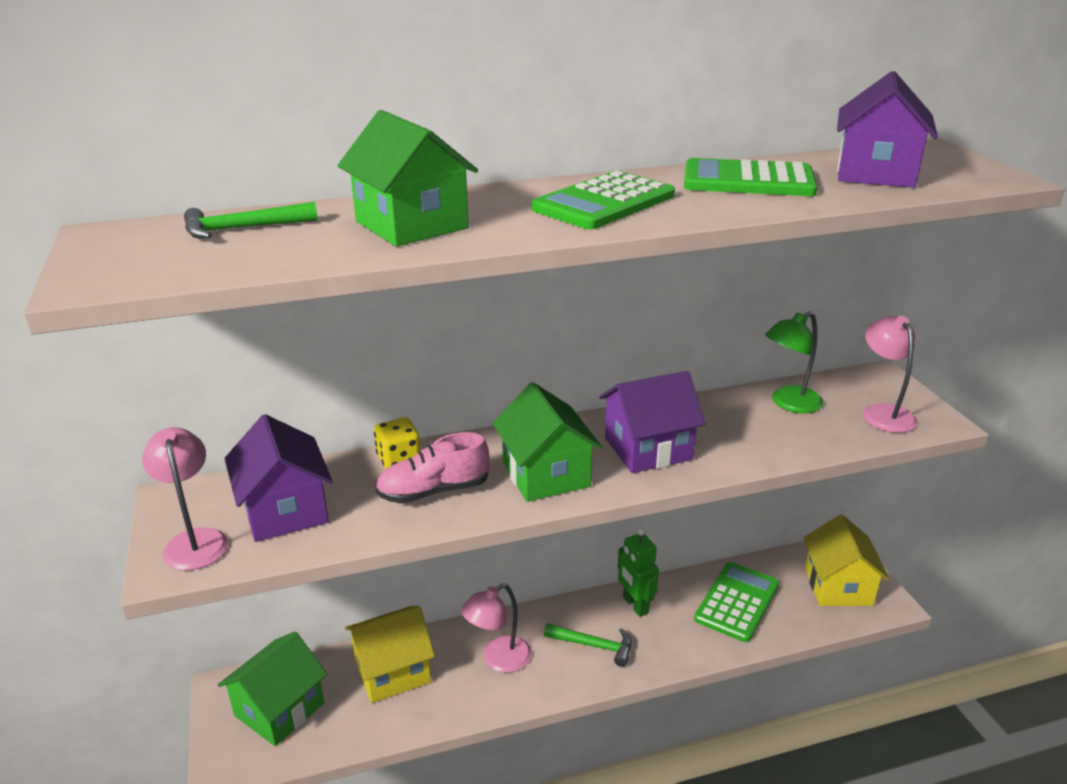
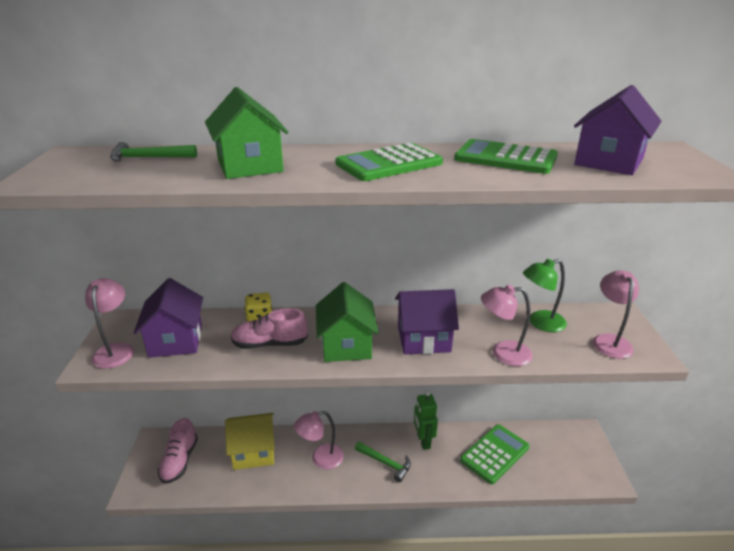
camera: 15 degrees right, 0 degrees up
green house [218,632,327,746] -> pink shoe [157,418,198,484]
yellow house [803,514,890,606] -> none
none -> pink lamp [481,284,533,366]

